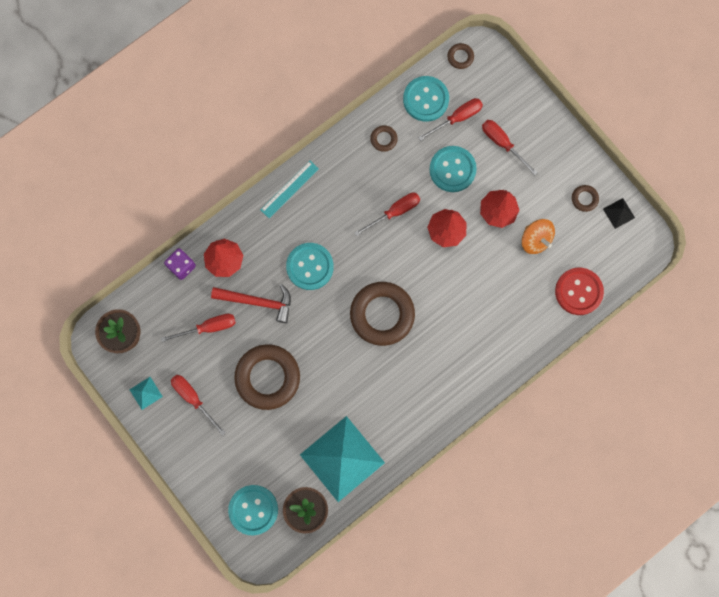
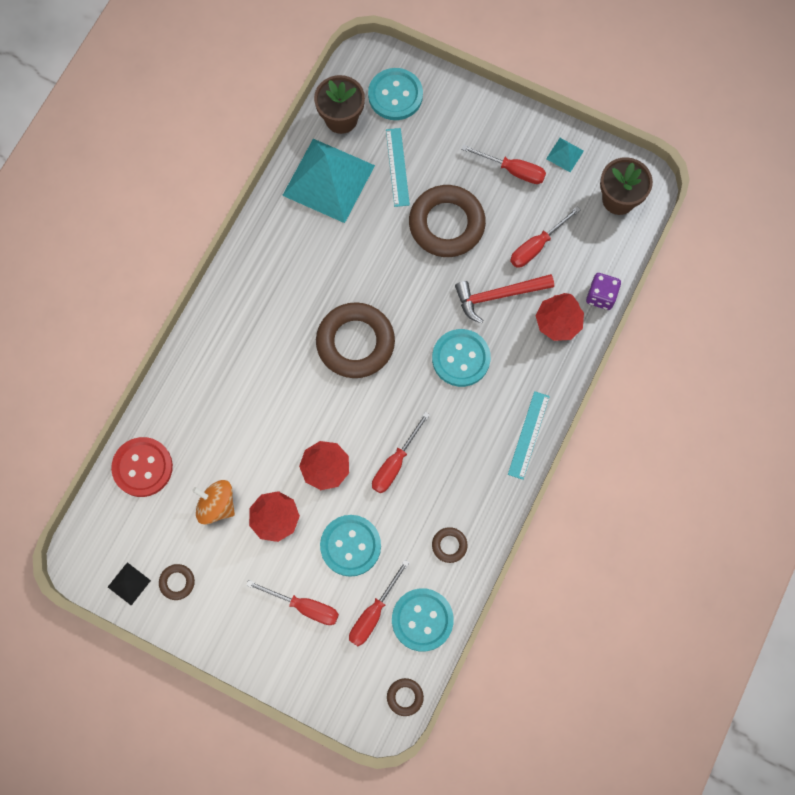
camera: 155 degrees right, 5 degrees down
none -> turquoise ruler [386,128,410,207]

